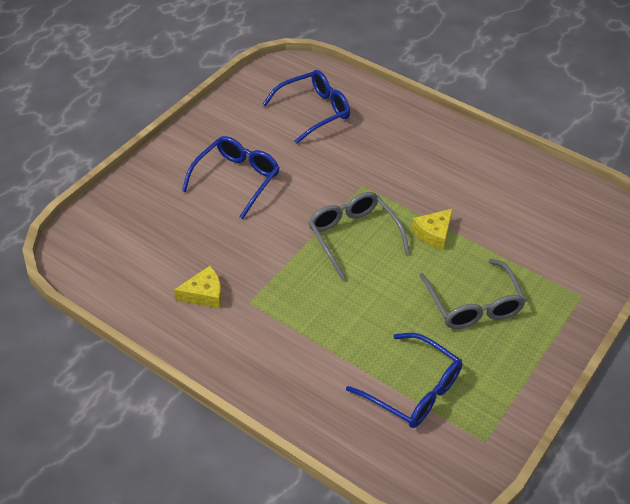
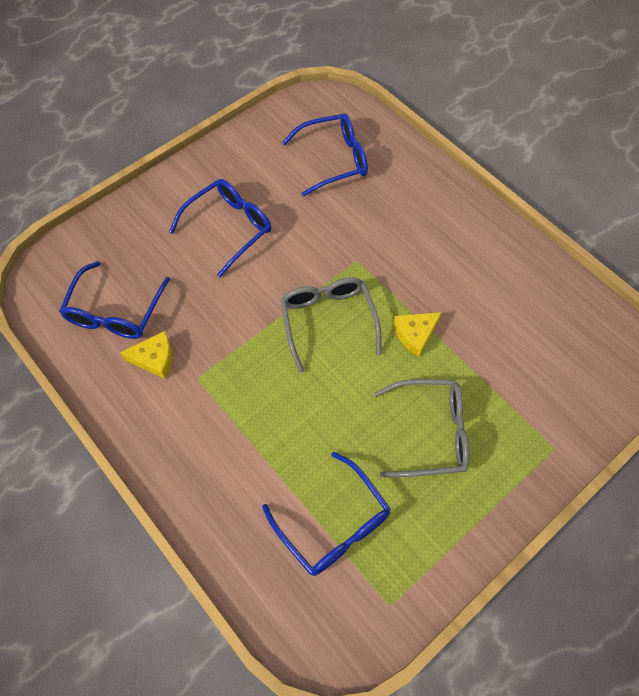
camera: 15 degrees right, 15 degrees up
grey glasses [420,259,526,329] -> grey glasses turned 90 degrees counterclockwise [374,379,469,477]
none -> blue glasses [59,261,170,339]

